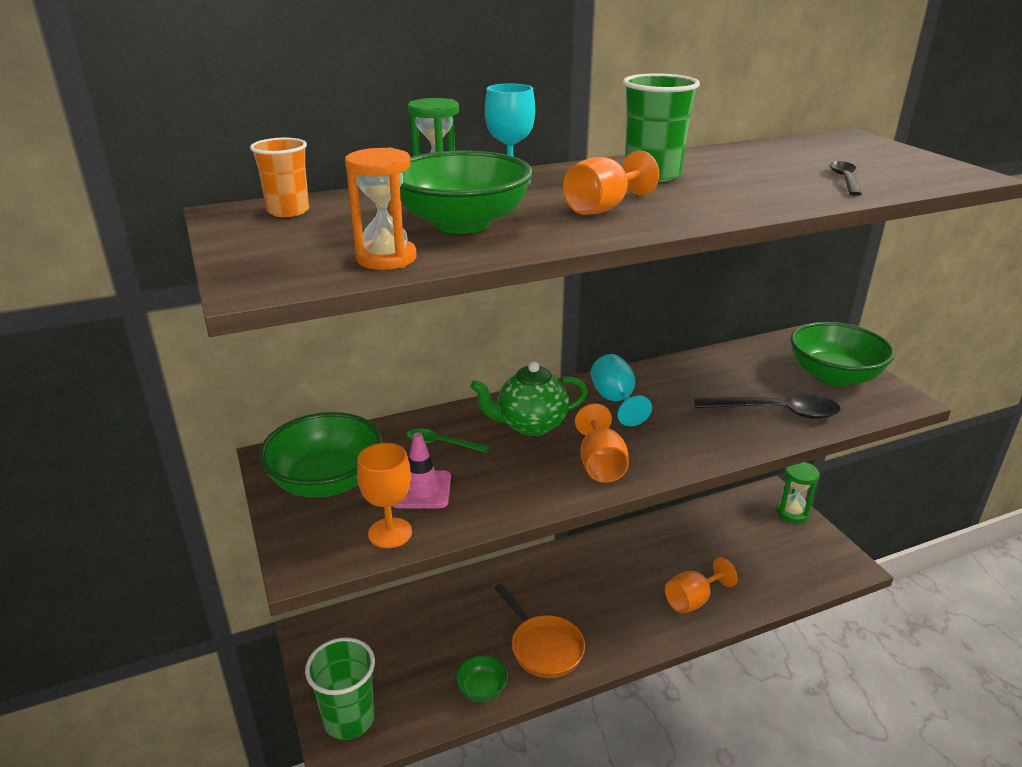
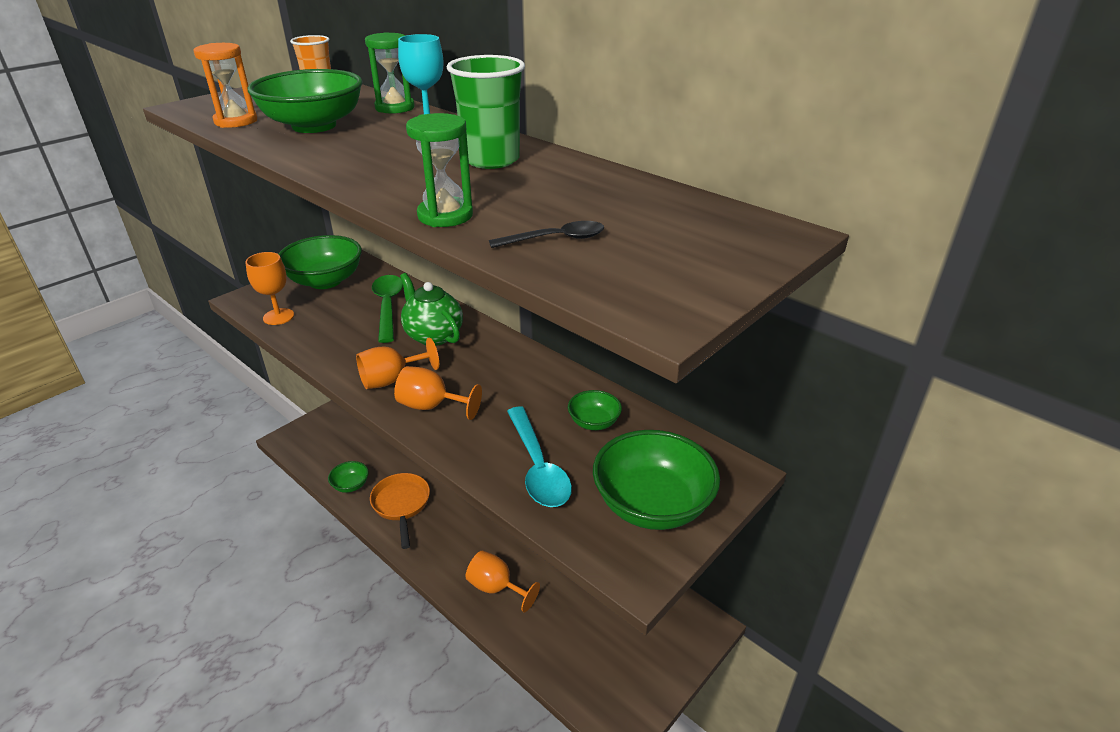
camera: 65 degrees right, 5 degrees up
green cup [305,637,375,740] -> none
pink traffic cone [393,432,451,508] -> none
green spoon [406,428,490,453] -> green spoon [372,275,403,343], size x1.75
orange pan [495,584,585,678] -> orange pan turned 135 degrees clockwise [370,473,430,549]
orange goblet [563,151,659,215] -> orange goblet moved to [394,366,482,420]
turquoise goblet [591,354,652,426] -> none
black spoon [694,395,840,419] -> turquoise spoon [507,407,572,507]
green hourglass [776,462,820,523] -> green hourglass moved to [406,113,473,227]
none -> green bowl [568,390,622,430]

